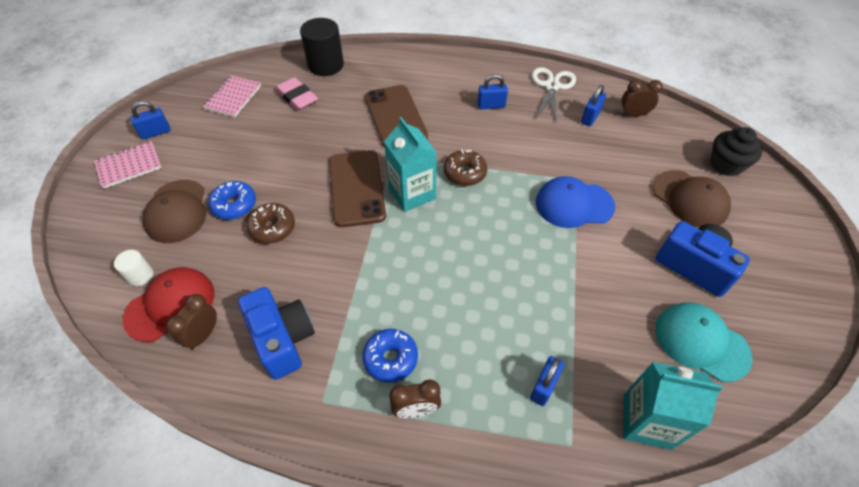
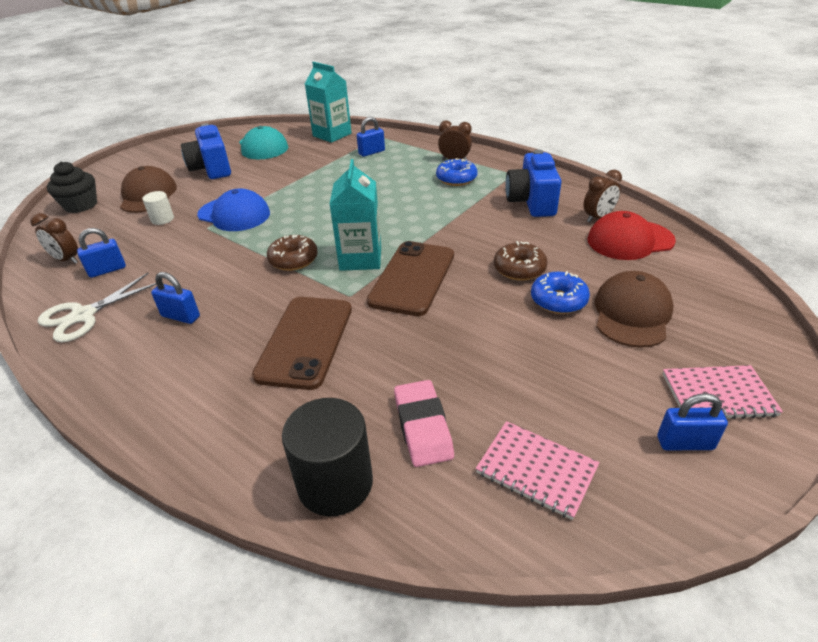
camera: 150 degrees left, 15 degrees down
white cylinder [114,250,153,286] -> white cylinder moved to [142,191,174,225]
pink notebook [203,75,261,117] -> pink notebook turned 75 degrees clockwise [476,421,600,520]

